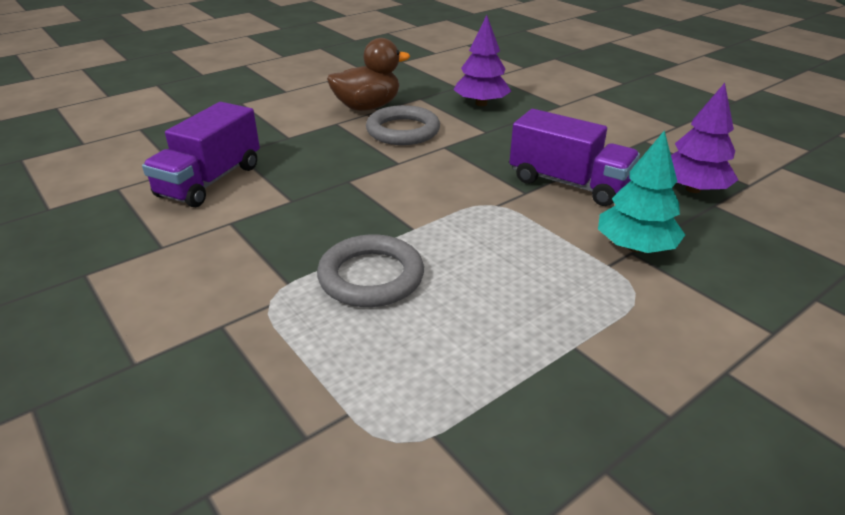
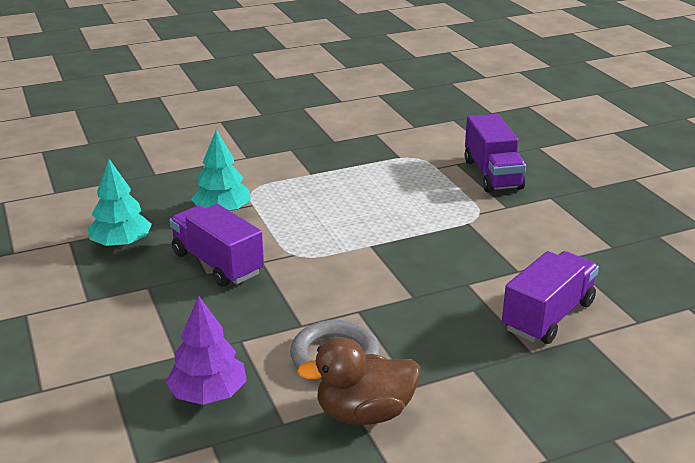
camera: 165 degrees left, 5 degrees down
grey ring [317,234,424,307] -> none
purple tree [671,83,738,193] -> turquoise tree [88,159,152,247]
none -> purple truck [465,114,526,192]

